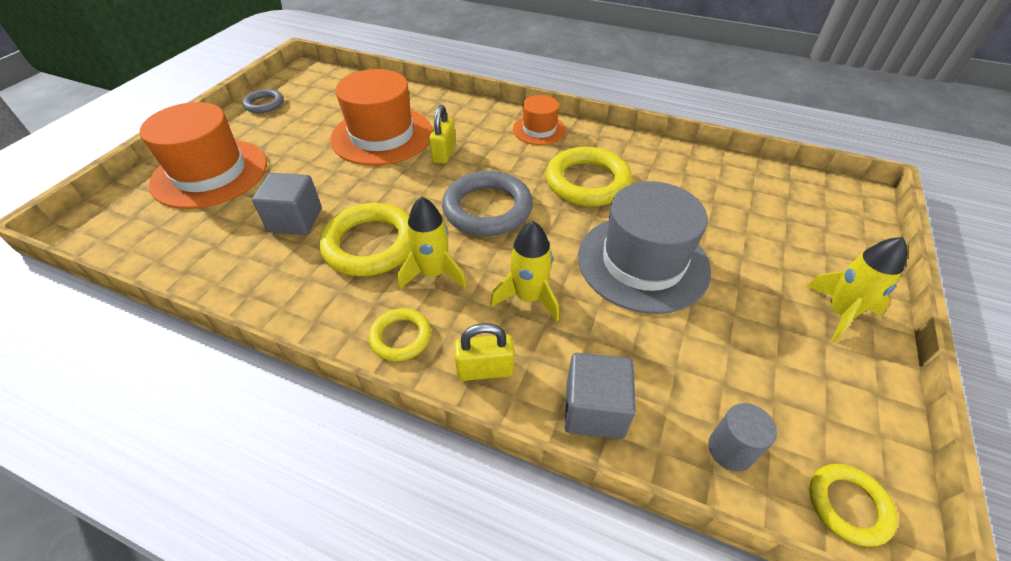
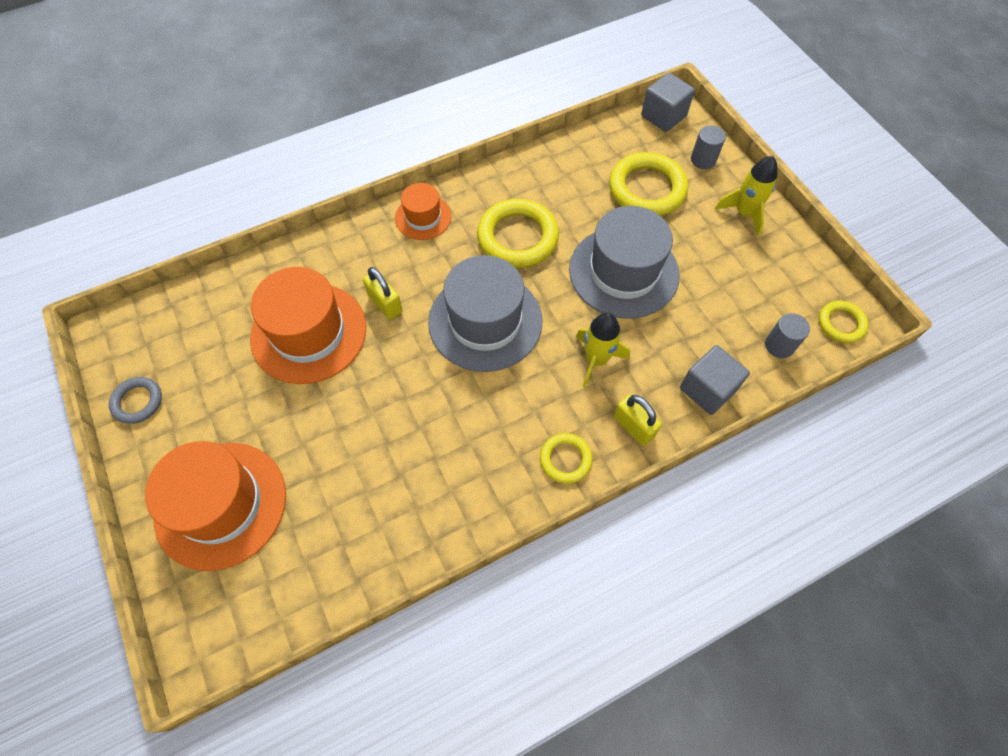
camera: 50 degrees left, 15 degrees up
grey cube [252,173,322,235] -> grey cube moved to [641,73,695,132]
yellow ring [319,203,411,276] -> yellow ring moved to [609,152,688,216]
yellow rocket [398,196,467,289] -> none
grey ring [442,171,533,236] -> grey hat [428,255,543,372]
yellow padlock [454,323,514,381] -> yellow padlock turned 75 degrees counterclockwise [614,394,662,446]
none -> grey cylinder [691,125,726,169]

